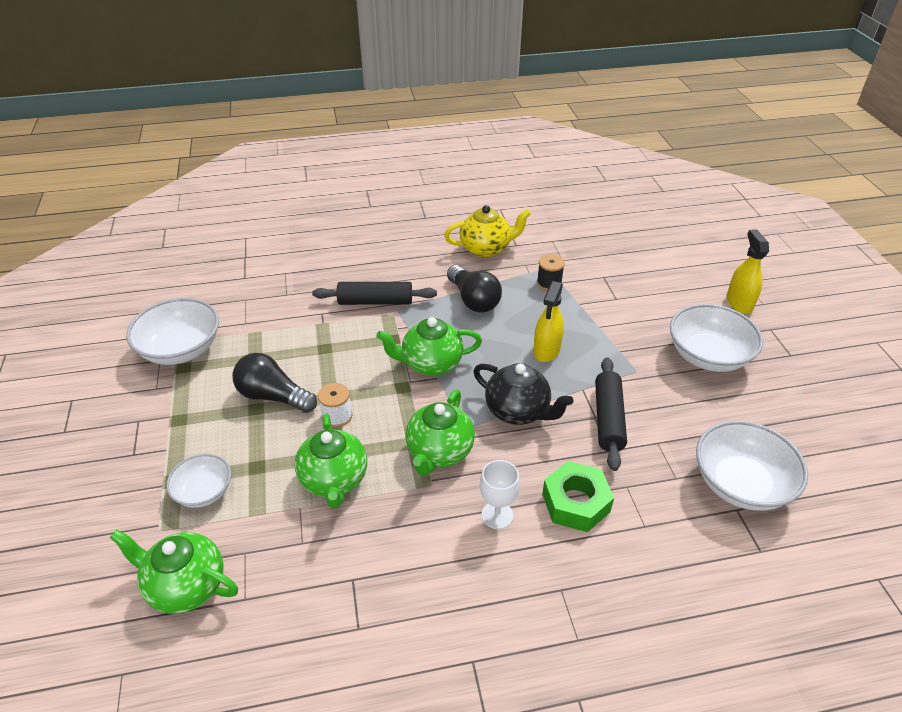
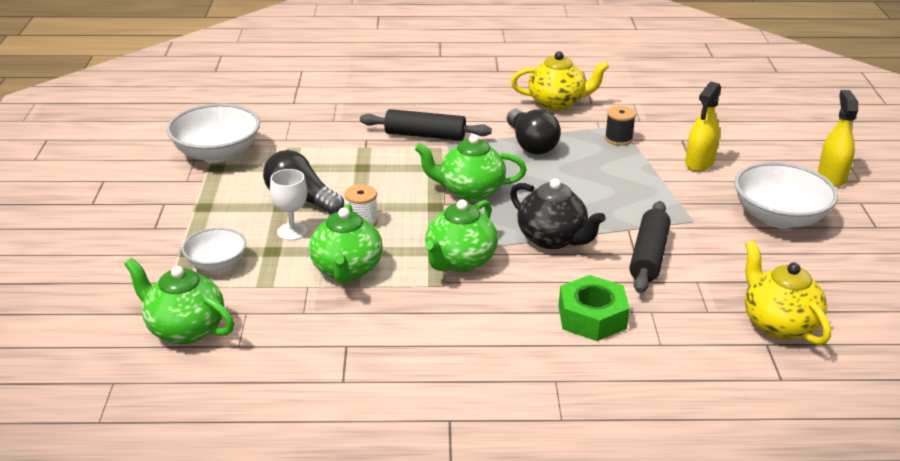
camera: 10 degrees right, 10 degrees down
white goblet [480,460,520,529] -> white goblet moved to [270,169,307,241]
yellow spray bottle [533,281,564,362] -> yellow spray bottle moved to [685,82,721,172]
white bowl [696,421,808,511] -> yellow teapot [745,241,831,345]

